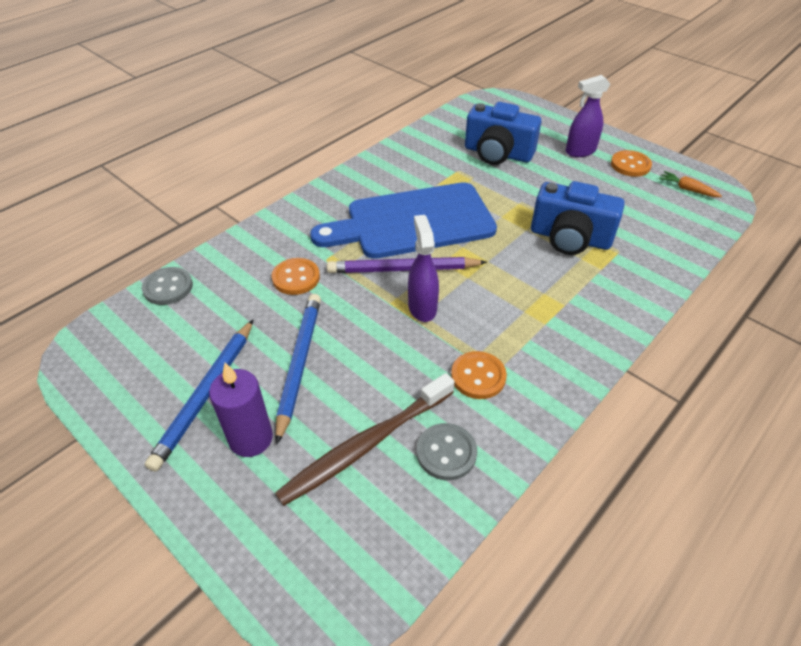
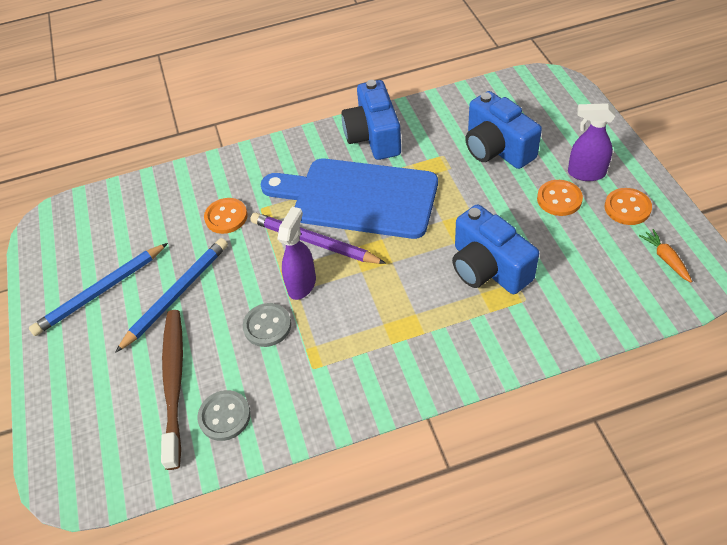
camera: 35 degrees right, 5 degrees up
grey button [142,267,193,305] -> grey button moved to [243,303,291,347]
purple candle [209,363,273,457] -> none
brown toothbrush [275,373,455,506] -> brown toothbrush turned 90 degrees clockwise [161,310,183,470]
orange button [451,351,507,399] -> orange button moved to [537,180,583,216]
none -> blue camera [342,80,401,160]

